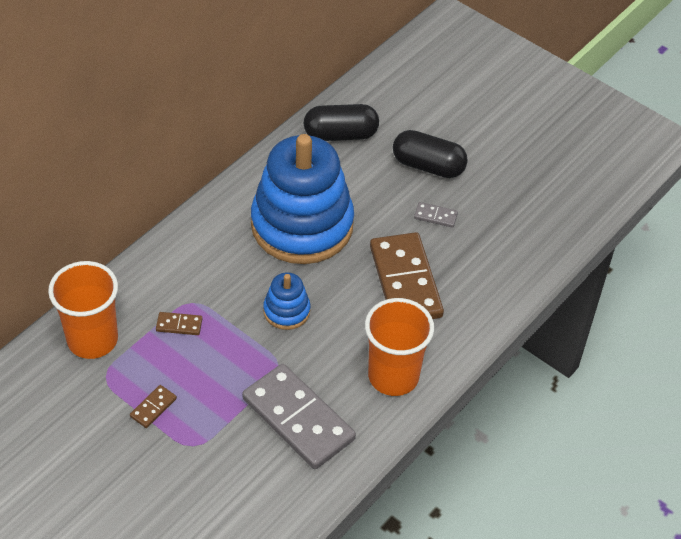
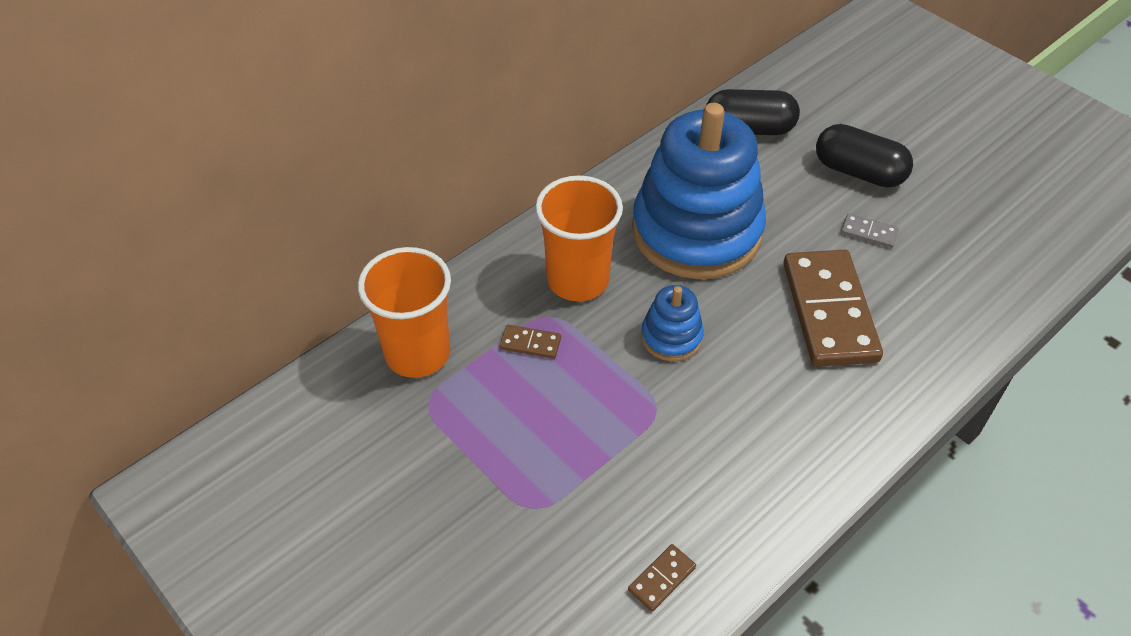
camera: 10 degrees right, 0 degrees up
brown domino [130,385,177,428] -> brown domino moved to [628,544,696,611]
grey domino [242,364,356,469] -> none
orange cup [365,298,434,396] -> orange cup moved to [535,175,623,301]

